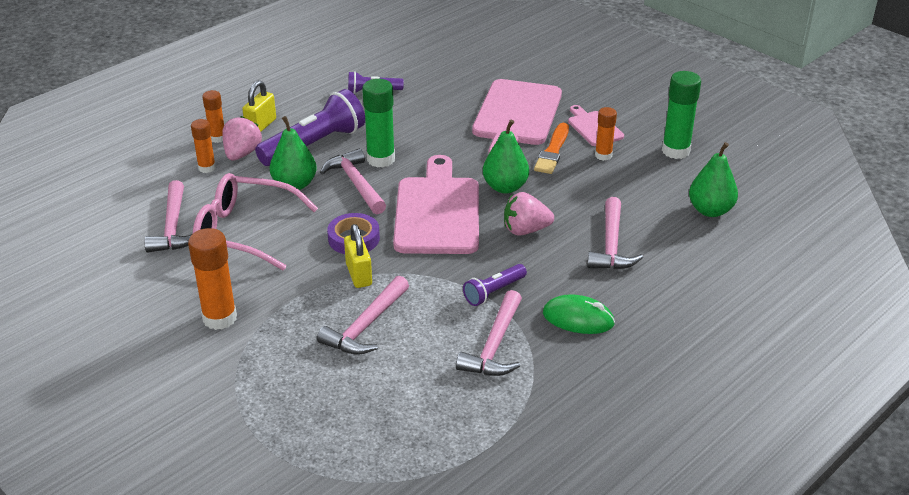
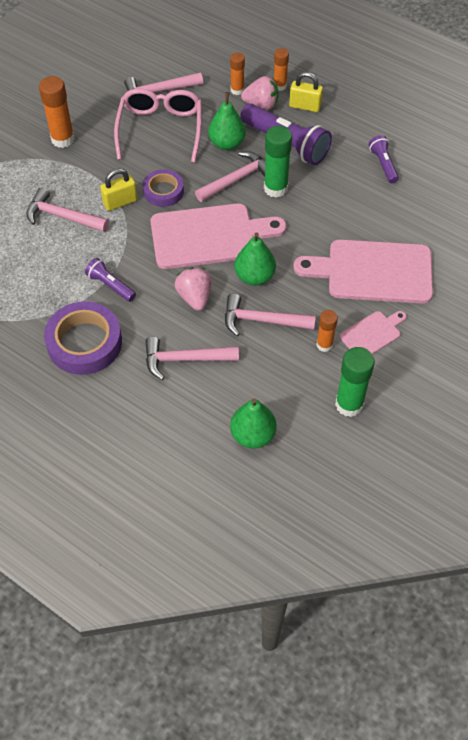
camera: 80 degrees right, 20 degrees up
pink hammer [456,290,522,376] -> pink hammer moved to [225,294,316,336]
orange brush [534,123,569,174] -> none
green mouse [543,294,615,334] -> purple tape [44,301,122,375]

